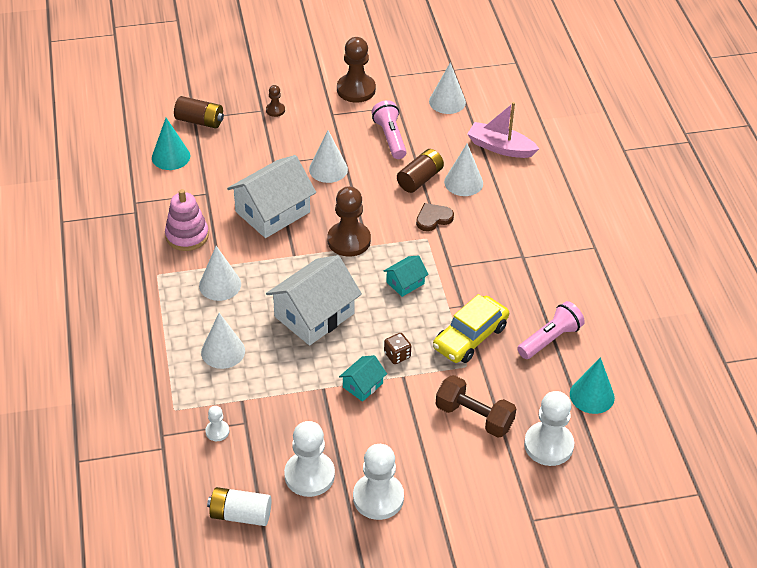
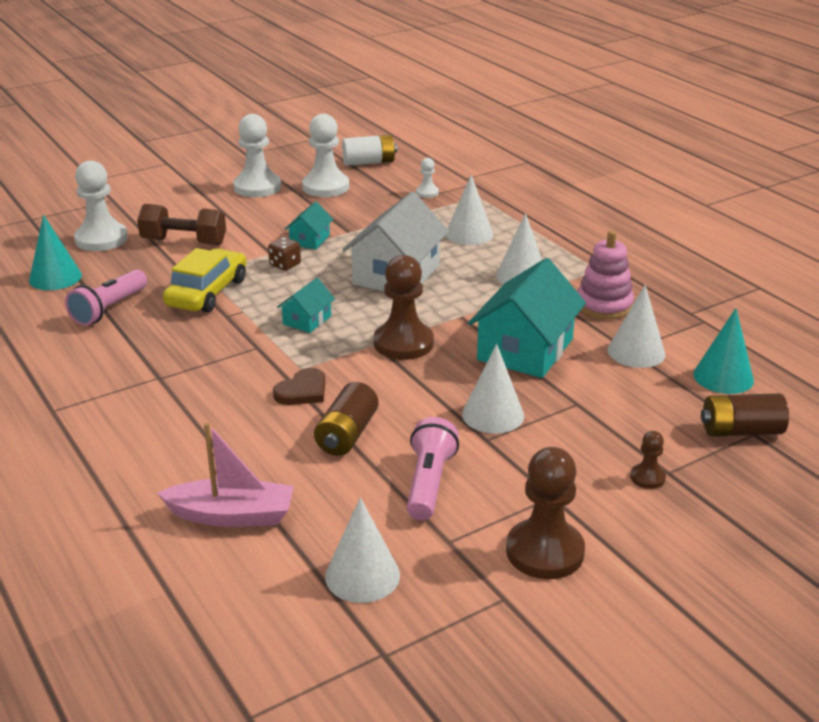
camera: 160 degrees right, 15 degrees down
white house [227,155,316,238] -> turquoise house [468,258,586,378]
pink flashlight [371,100,407,159] -> pink flashlight turned 135 degrees counterclockwise [407,417,459,521]
white cone [444,143,483,196] -> white cone moved to [608,285,665,368]

